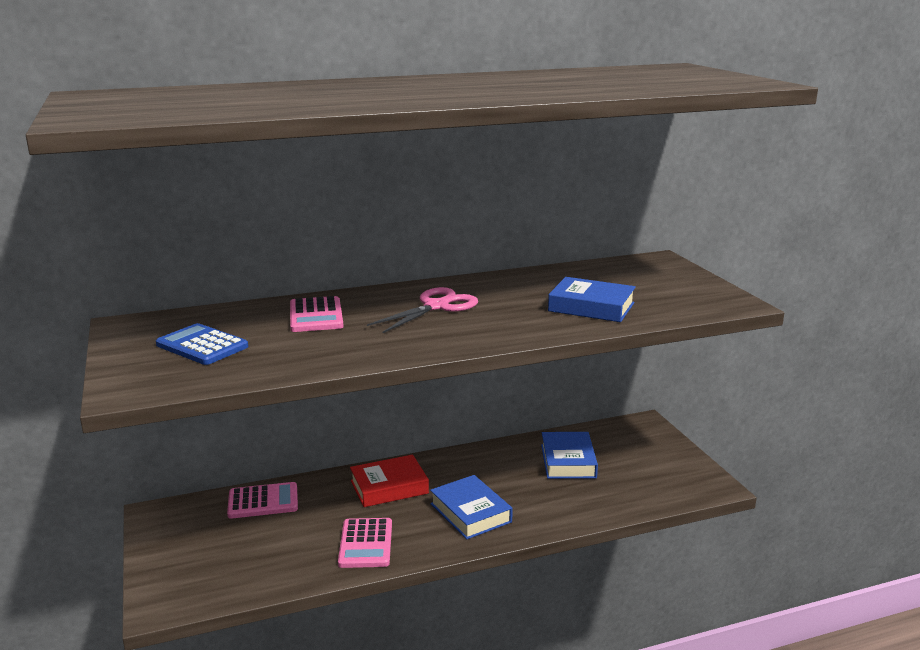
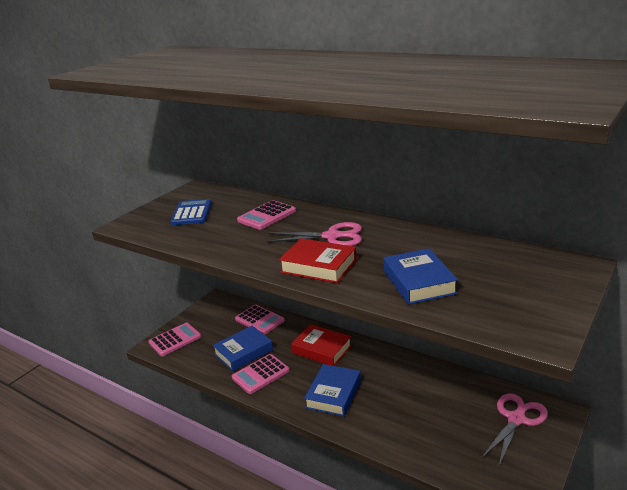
camera: 55 degrees right, 5 degrees up
blue book [541,432,598,479] -> blue book moved to [212,325,273,371]
none -> pink calculator [148,323,201,356]
none -> red book [279,238,357,283]
none -> pink scissors [481,393,548,466]

